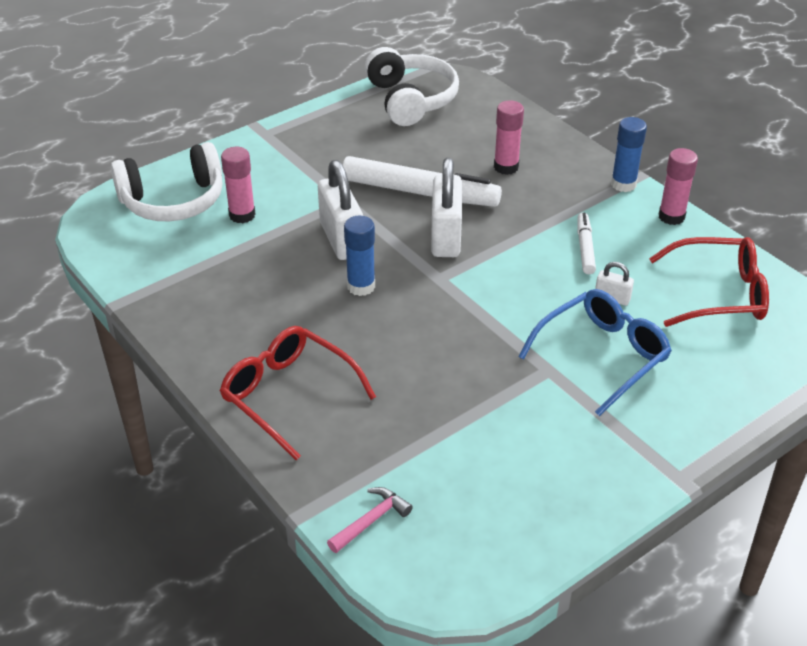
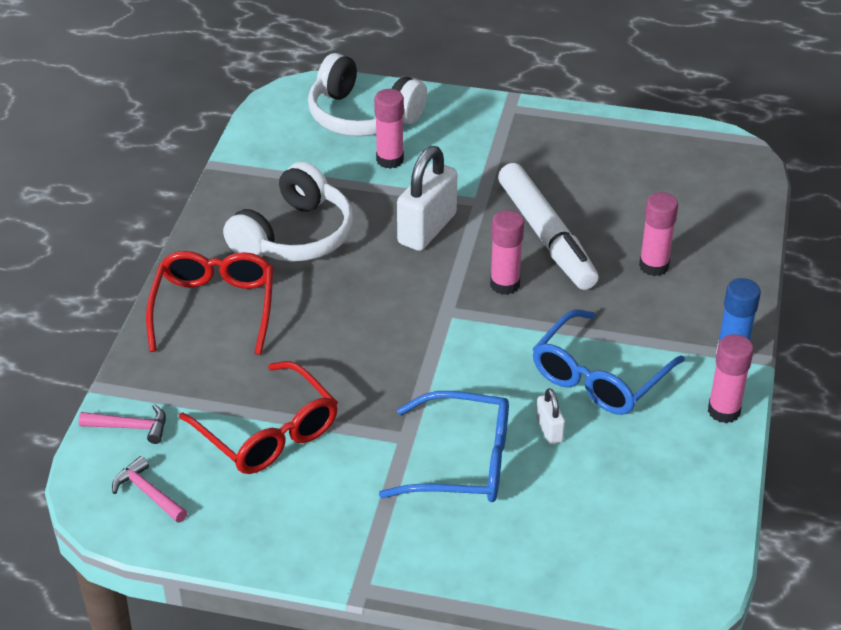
camera: 50 degrees right, 0 degrees up
blue glue stick [344,216,375,296] -> none
white headphones [365,47,459,126] -> white headphones moved to [223,162,353,262]
white padlock [431,158,462,257] -> pink glue stick [490,210,524,295]
white marker [577,212,596,274] -> blue glasses [533,310,685,415]
red glasses [649,237,769,327] -> red glasses moved to [179,361,338,474]
none -> pink hammer [112,456,187,523]

